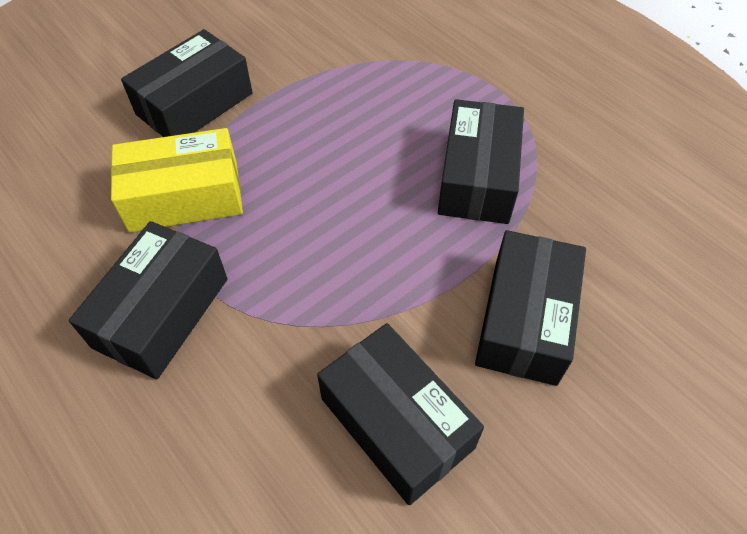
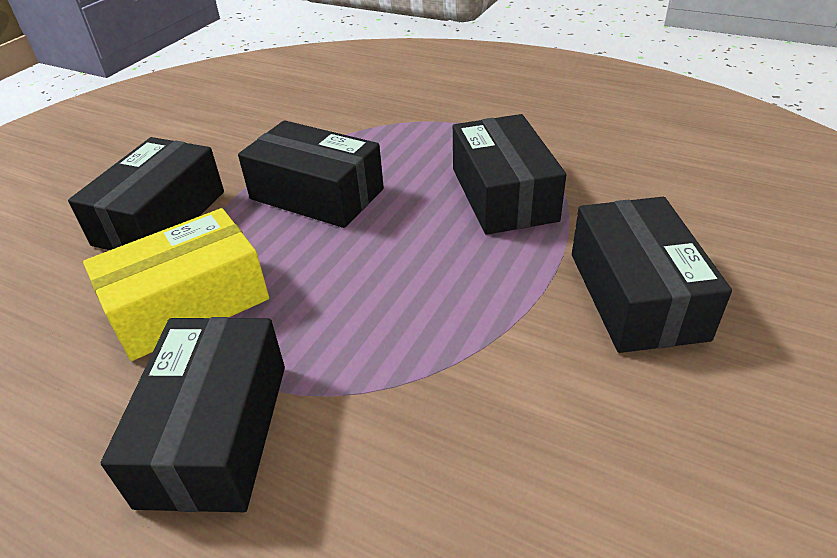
camera: 20 degrees left, 15 degrees down
black box [317,323,484,505] -> black box moved to [238,120,384,228]

